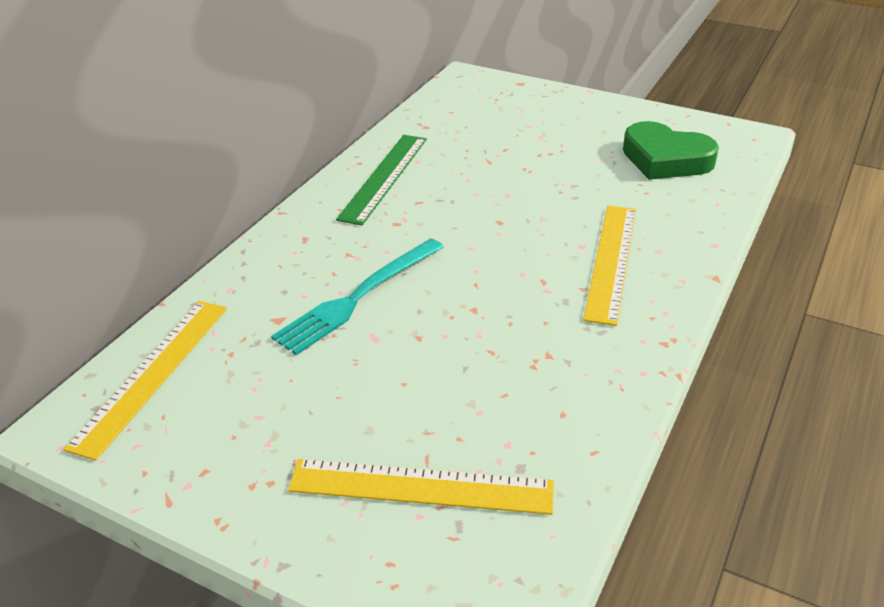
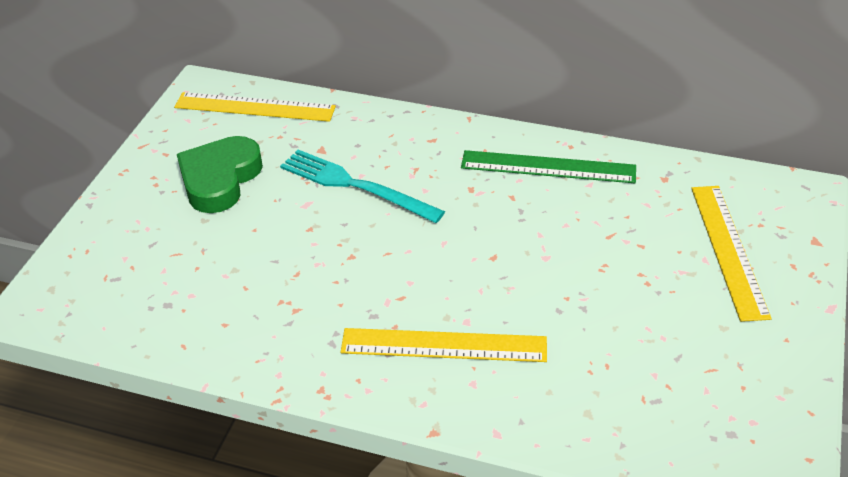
camera: 80 degrees right, 5 degrees up
yellow ruler [288,459,554,515] -> yellow ruler moved to [691,186,772,322]
green heart [623,121,719,180] -> green heart moved to [177,136,263,213]

